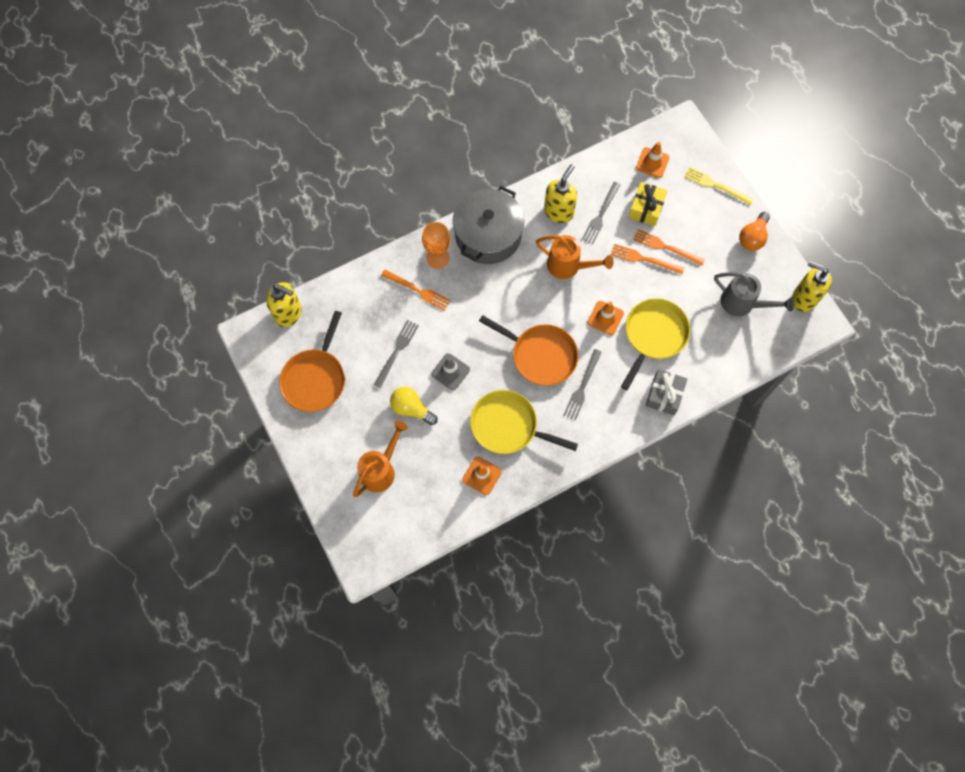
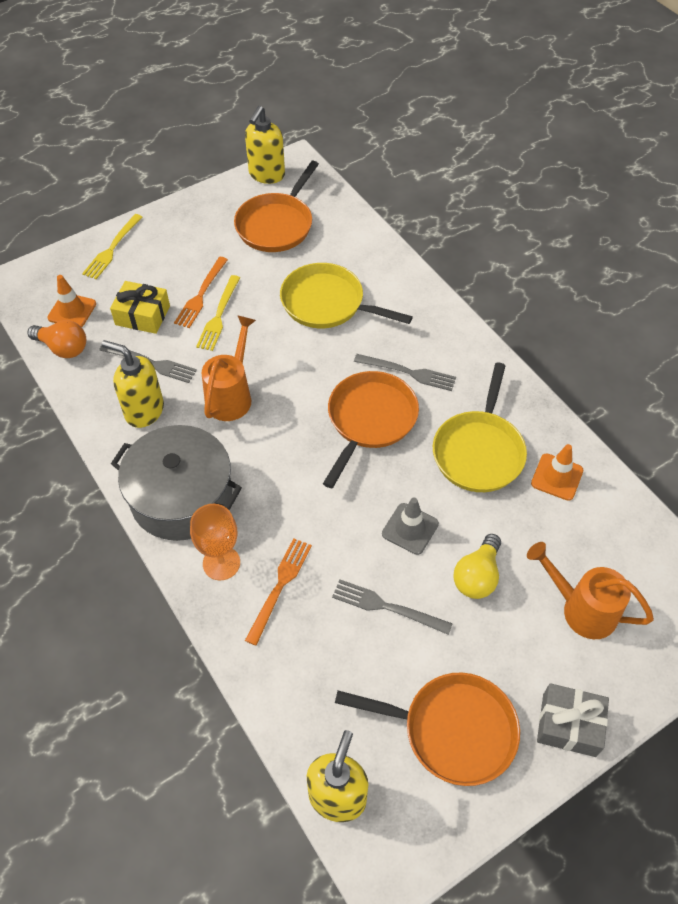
camera: 95 degrees left, 15 degrees down
orange traffic cone [587,301,624,335] -> none
orange fork [611,244,684,274] -> yellow fork [196,275,240,351]
grey gift [646,369,687,415] -> grey gift moved to [537,683,609,757]
grey watering can [714,272,795,316] -> orange pan [234,161,319,252]
orange light bulb [739,212,770,251] -> orange light bulb moved to [27,320,86,358]

